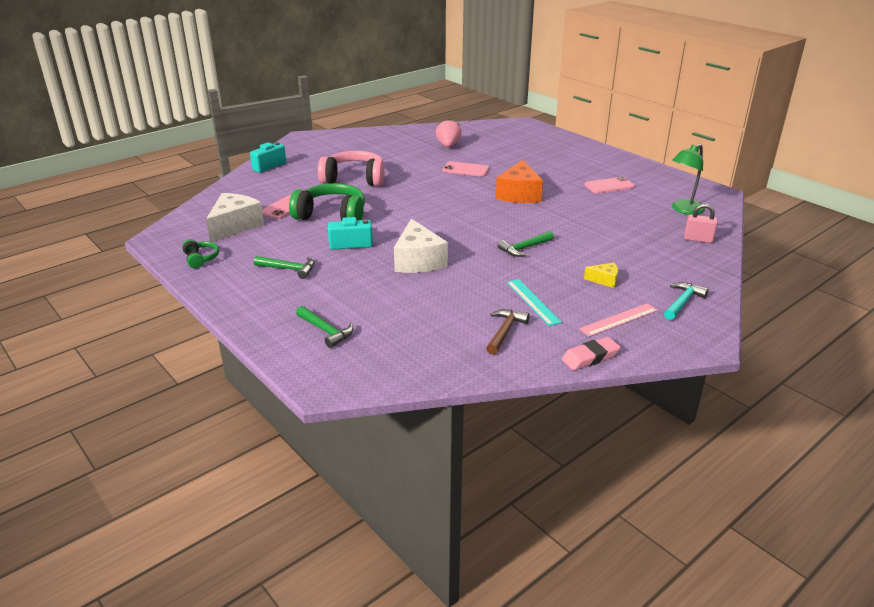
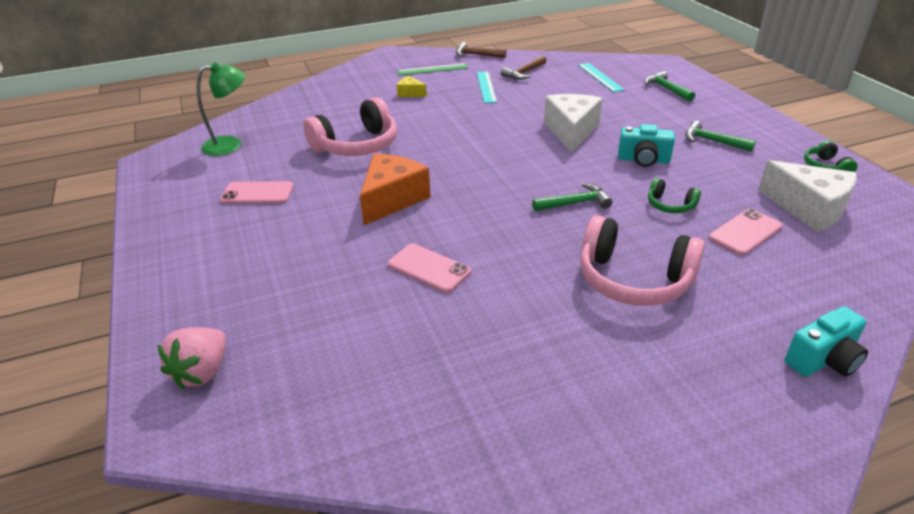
camera: 160 degrees left, 5 degrees up
white cheese [206,193,264,242] -> white cheese turned 90 degrees counterclockwise [758,160,857,232]
green headphones [289,183,365,221] -> green headphones [648,178,701,213], size x0.48
pink strawberry [436,119,462,147] -> pink strawberry moved to [157,327,226,389]
green hammer [498,231,554,257] -> green hammer moved to [532,183,612,211]
pink eraser [562,337,620,370] -> brown hammer [456,42,507,58]
pink ruler [579,303,658,337] -> green ruler [397,63,468,75]
turquoise hammer [664,282,709,320] -> none
pink padlock [684,204,718,243] -> none
none -> pink headphones [303,97,397,156]
none -> turquoise ruler [578,63,625,92]

